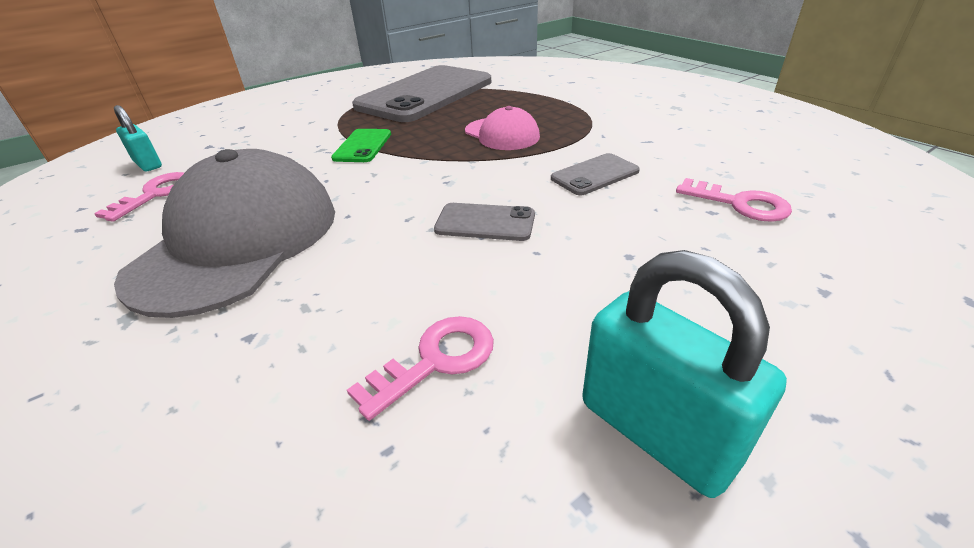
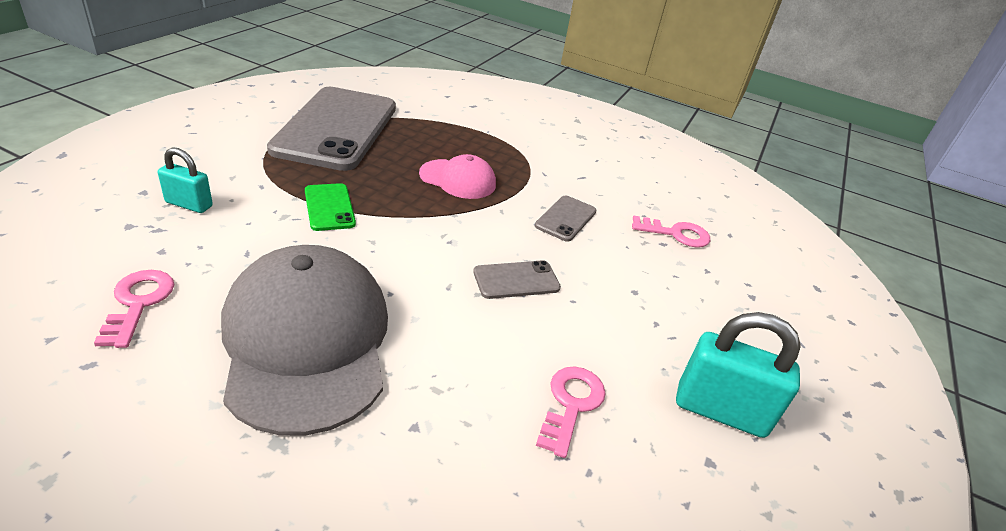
camera: 35 degrees left, 0 degrees up
turquoise padlock [114,105,162,171] -> turquoise padlock moved to [158,147,213,213]

